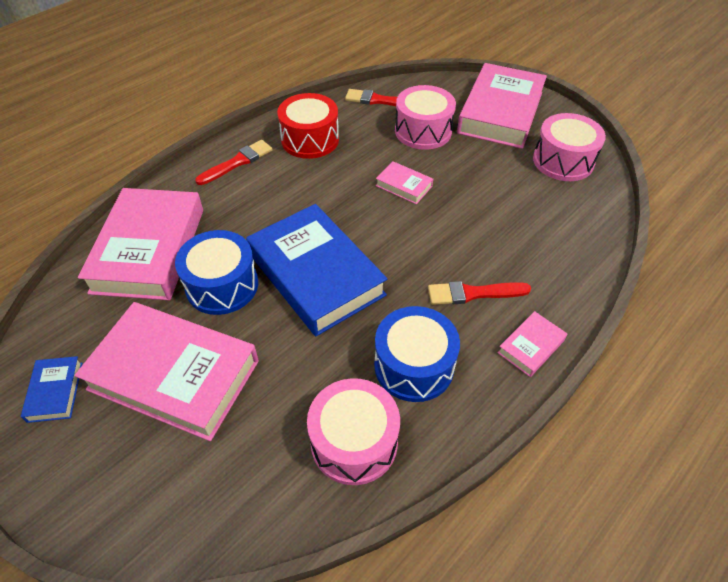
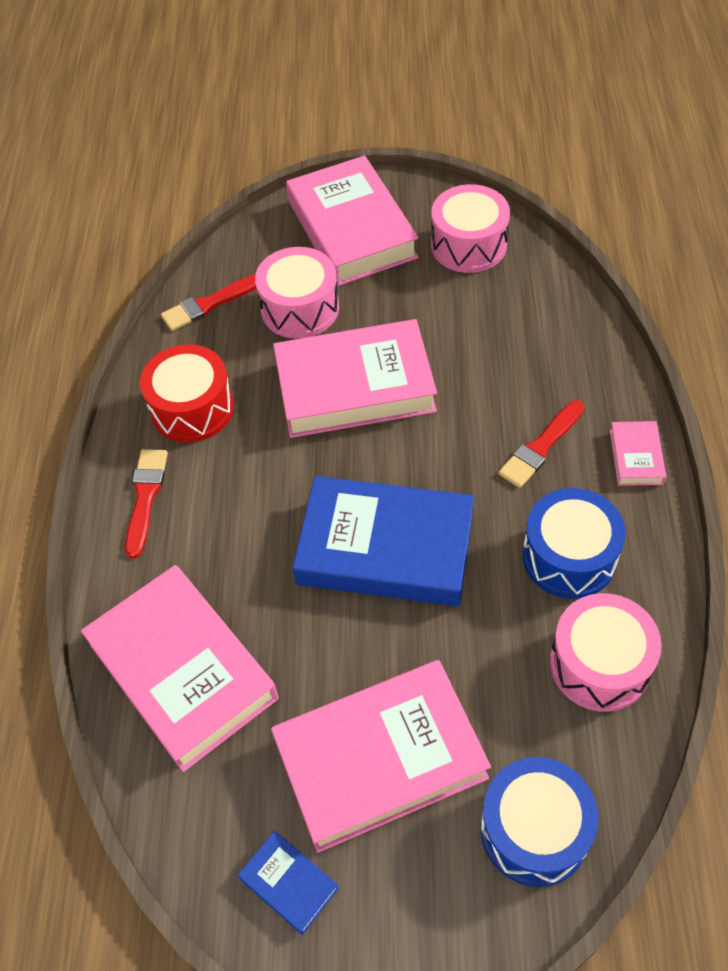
camera: 40 degrees left, 5 degrees up
blue drum [175,230,258,315] -> blue drum moved to [481,757,598,887]
pink book [376,161,433,204] -> pink book [273,319,437,438], size x2.30

